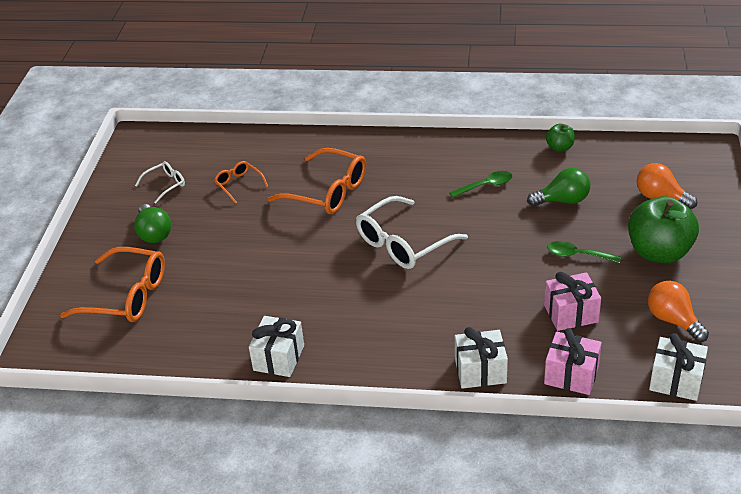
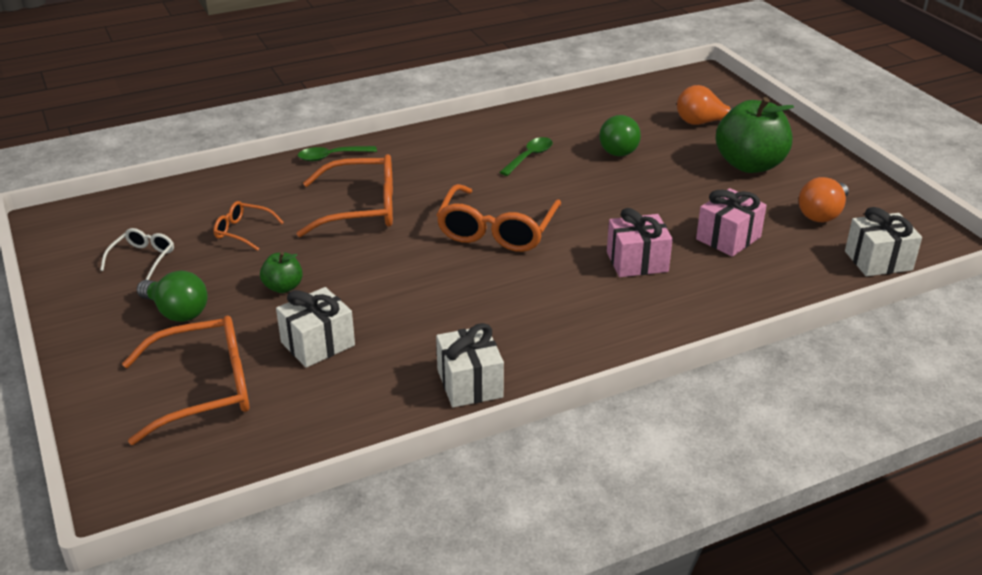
camera: 35 degrees left, 5 degrees down
white glasses [356,196,468,269] -> orange glasses [436,184,561,252]
white gift [455,327,508,389] -> white gift moved to [276,287,355,368]
green light bulb [527,168,590,206] -> green light bulb turned 135 degrees clockwise [599,115,641,156]
pink gift [544,328,602,395] -> pink gift moved to [607,208,673,277]
green apple [546,124,575,152] -> green apple moved to [260,252,303,293]
green spoon [547,241,621,263] -> green spoon moved to [298,146,377,161]
orange light bulb [648,281,709,342] -> orange light bulb turned 75 degrees counterclockwise [799,177,849,222]

